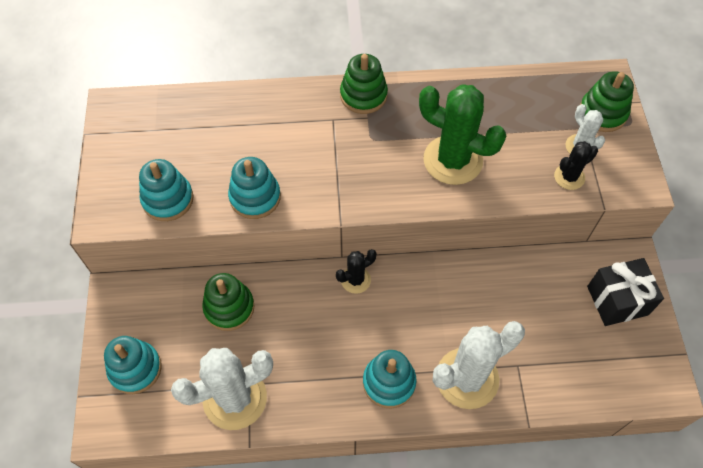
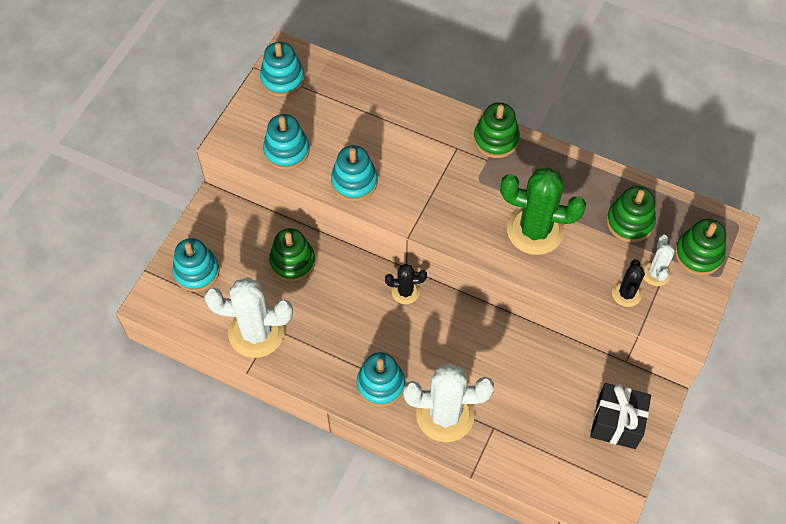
camera: 30 degrees right, 0 degrees up
green cactus [419,84,506,185] -> green cactus turned 45 degrees counterclockwise [500,167,586,255]
black cactus [554,141,598,190] -> black cactus turned 75 degrees counterclockwise [612,259,645,307]
none -> turquoise stacking toy [260,42,305,97]
none -> green stacking toy [606,186,656,243]

